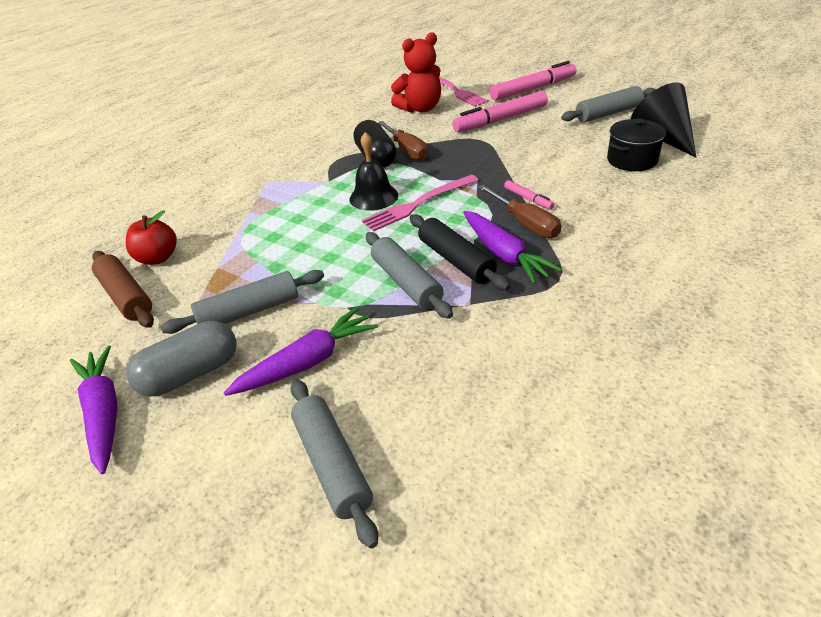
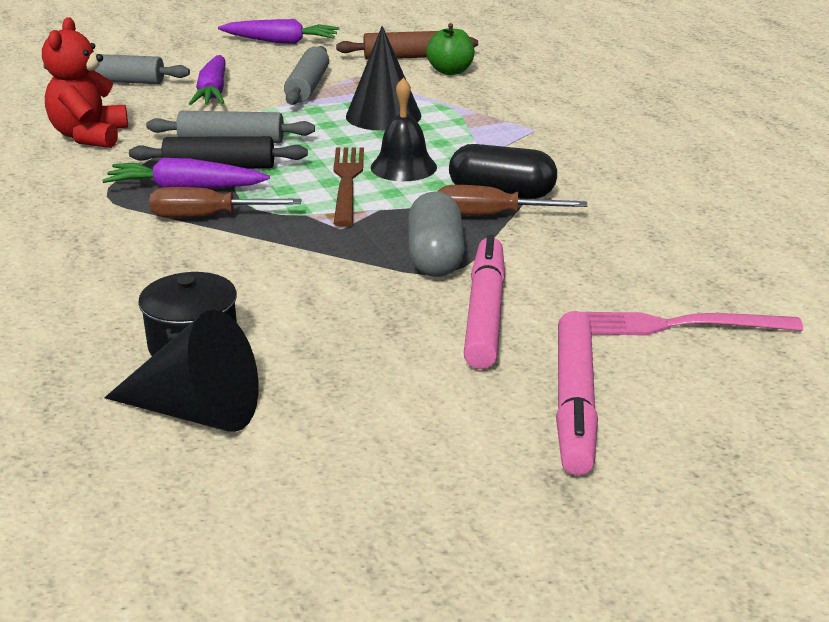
camera: 120 degrees right, 10 degrees down
red apple [126,210,177,265] -> green apple [426,23,474,75]
grey capsule [126,321,236,396] -> grey capsule moved to [408,192,465,277]
pink fork [362,175,478,231] -> brown fork [333,147,364,227]
red teddy bear [391,32,441,113] -> red teddy bear moved to [42,17,128,148]
pink marker [504,180,554,210] -> none
grey rolling pin [561,86,656,123] -> none
none -> black cone [346,26,422,131]

